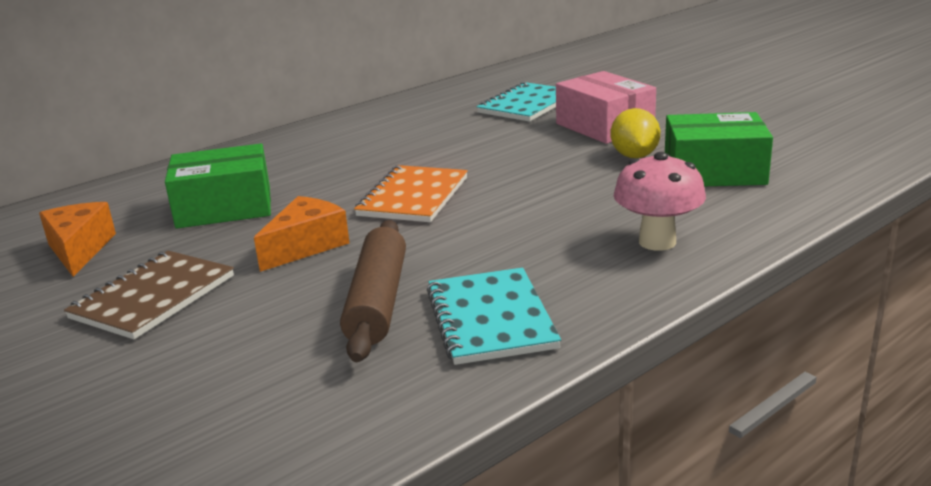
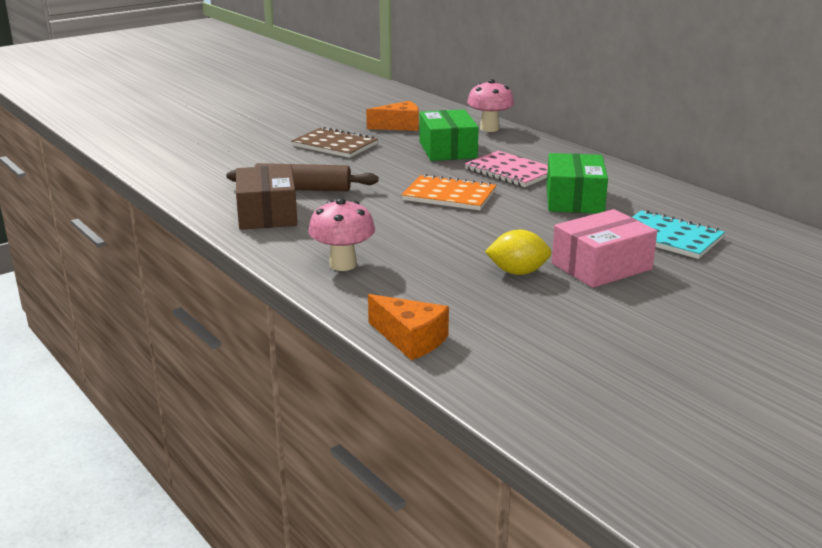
camera: 90 degrees right, 0 degrees up
orange cheese [254,196,350,272] -> orange cheese moved to [368,294,449,360]
turquoise notebook [427,268,561,365] -> brown box [236,165,297,230]
green box [665,112,773,186] -> green box moved to [547,153,608,213]
none -> pink notebook [465,151,548,187]
none -> pink mushroom [467,79,514,132]

